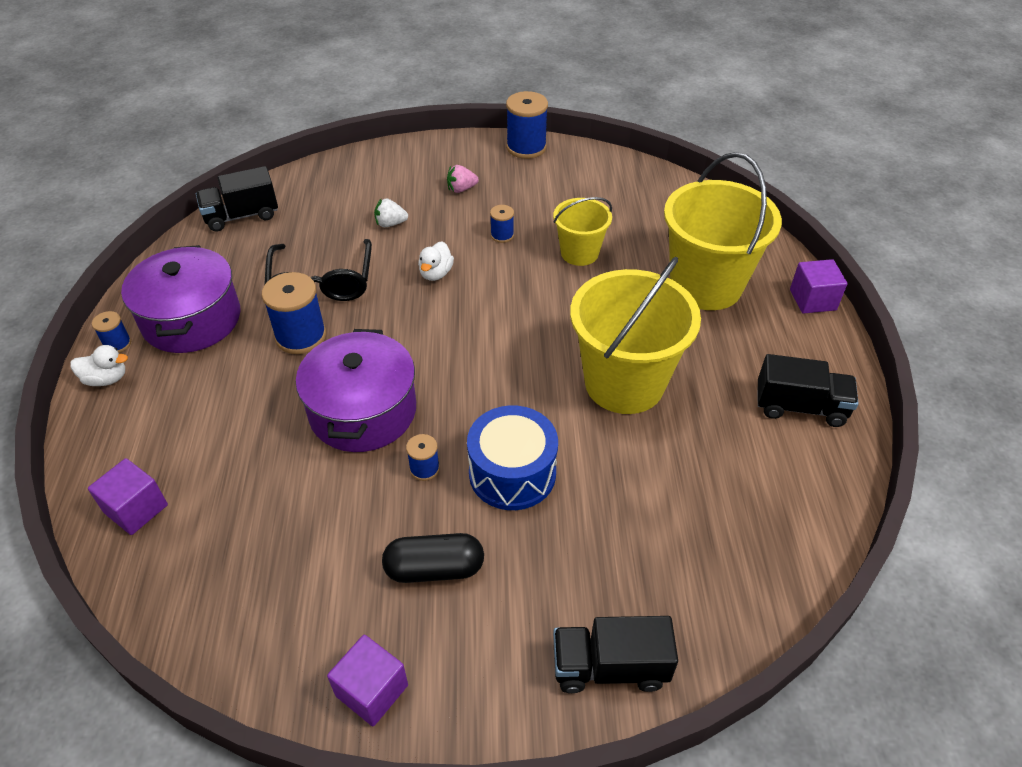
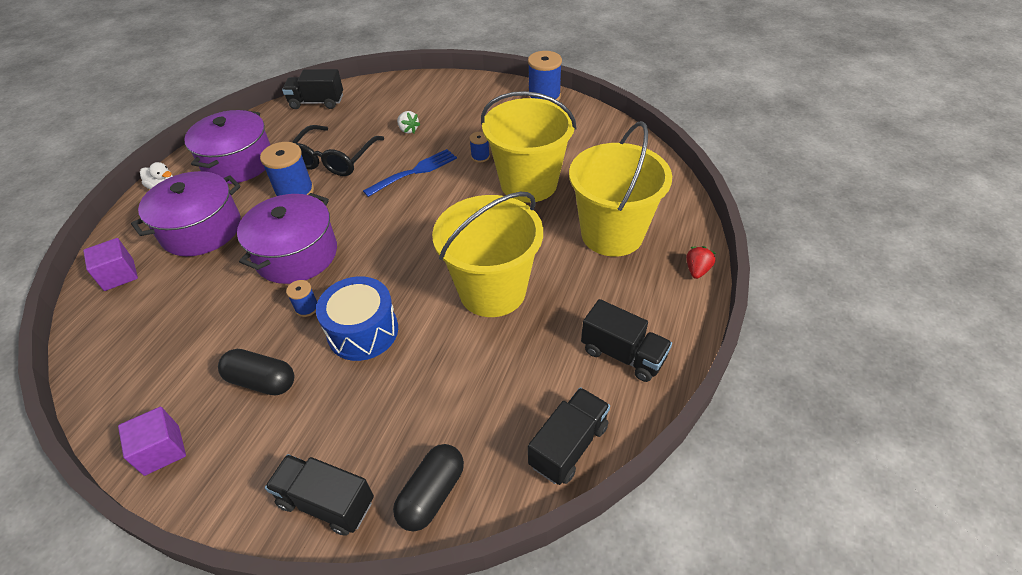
camera: 25 degrees right, 0 degrees up
blue spool [92,311,131,353] -> none
white strawberry [374,198,408,227] -> white strawberry turned 150 degrees counterclockwise [397,111,421,133]
white duck [418,241,454,281] -> blue fork [363,149,457,197]
pink strawberry [447,165,479,193] -> none
yellow bucket [553,197,612,266] -> yellow bucket [481,91,577,203], size x1.82
purple cube [790,259,847,313] -> red strawberry [686,246,716,279]
none -> purple pot [131,171,241,256]
none -> black capsule [393,444,464,531]
none -> black truck [528,387,610,485]

